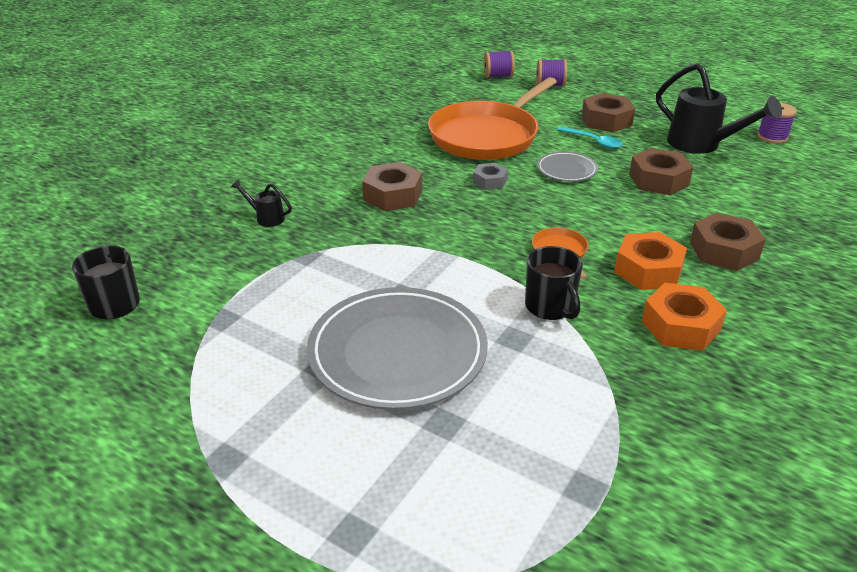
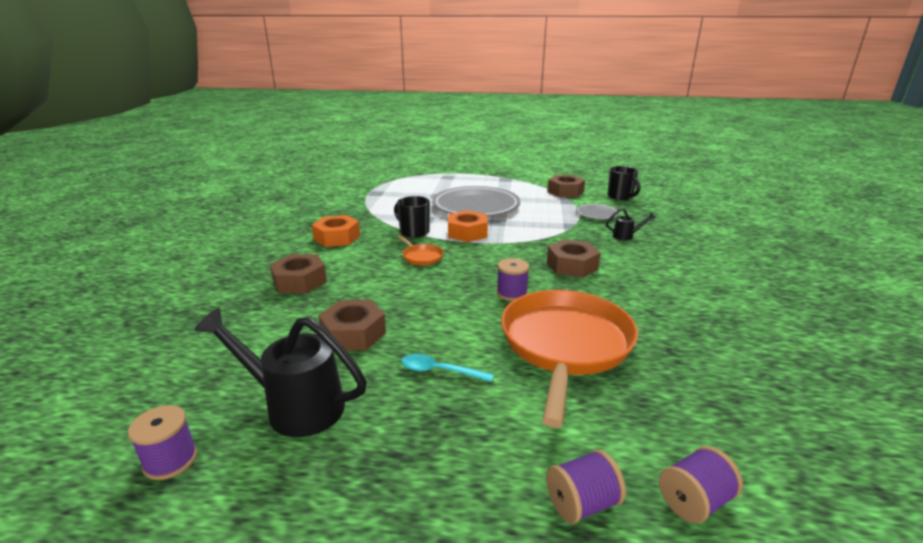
camera: 155 degrees right, 10 degrees down
grey nut [473,163,508,190] -> purple spool [497,258,529,301]
grey plate [537,151,598,182] -> grey plate moved to [576,204,619,219]
brown nut [582,93,635,133] -> brown nut moved to [547,175,585,197]
orange nut [614,232,687,290] -> orange nut moved to [448,210,488,242]

